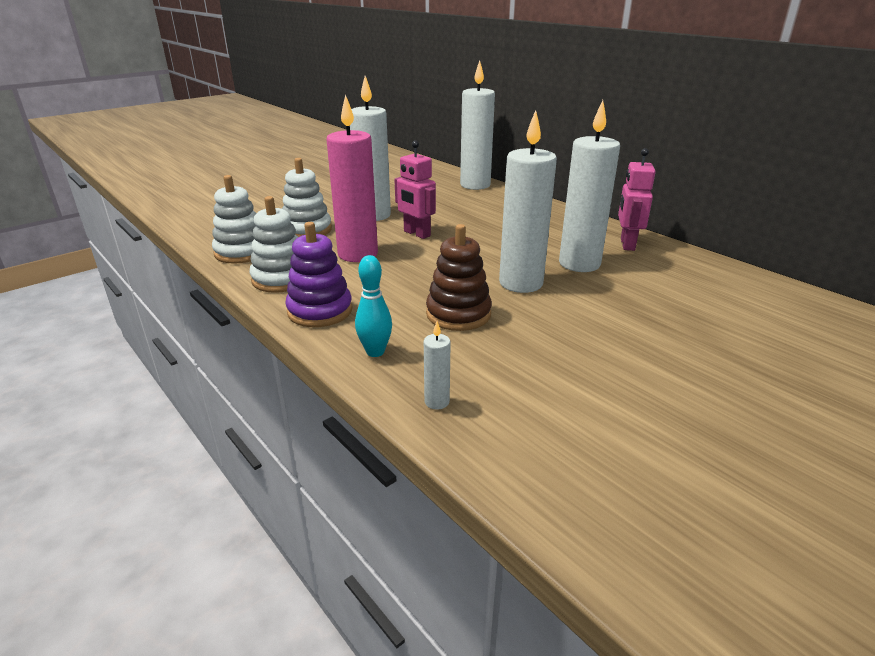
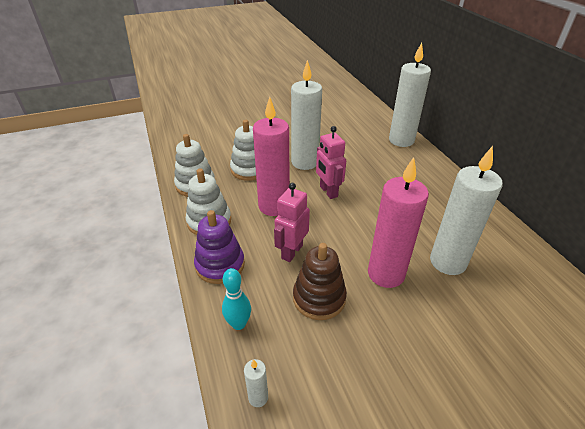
camera: 20 degrees right, 10 degrees up
white candle [499,110,557,293] -> pink candle [368,157,429,288]
pink robot [618,148,656,251] -> pink robot moved to [274,183,310,262]

